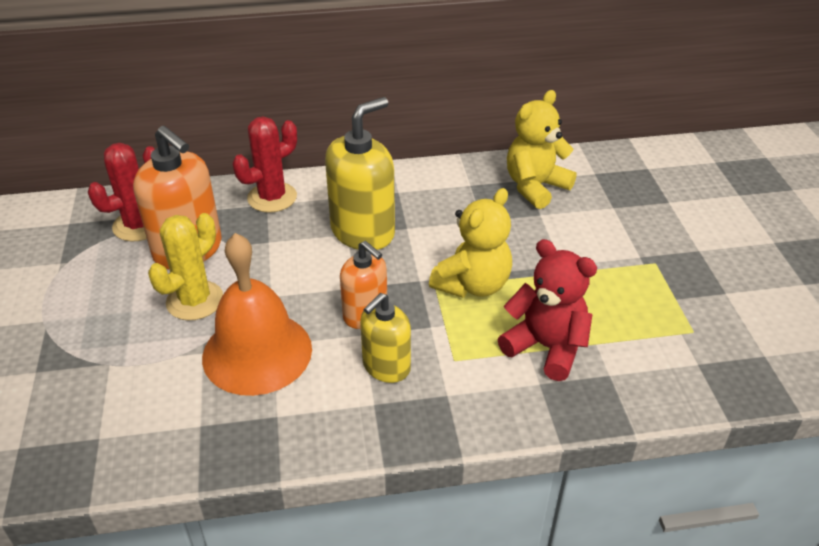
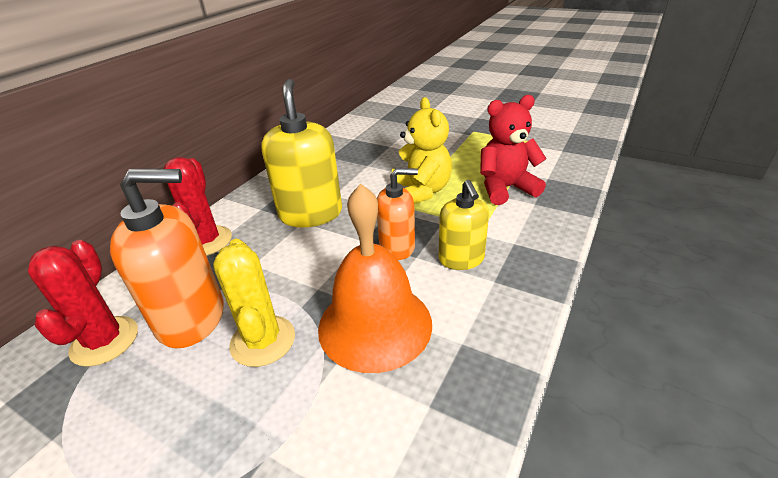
camera: 50 degrees left, 5 degrees down
yellow teddy bear [507,90,577,209] -> none

